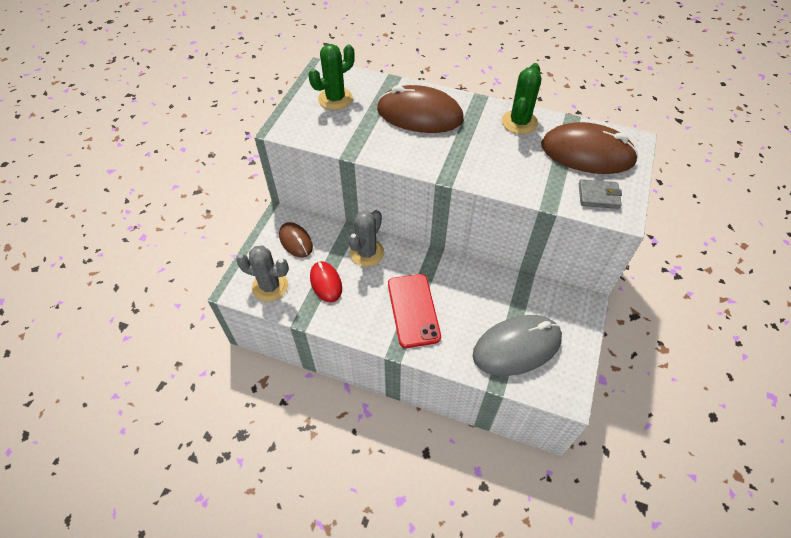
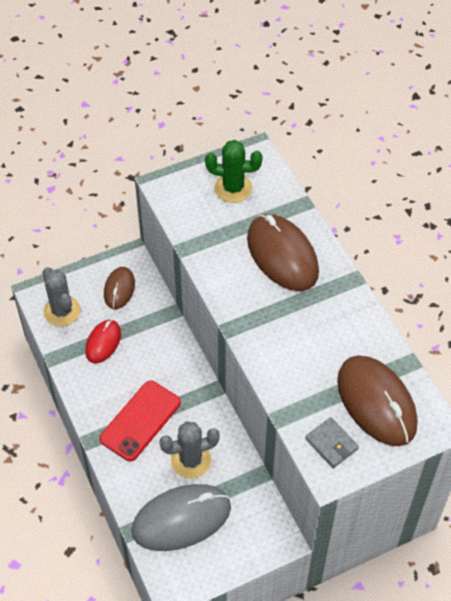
camera: 45 degrees right, 0 degrees up
grey cactus [348,210,384,267] -> grey cactus moved to [159,421,220,479]
grey mouse [473,315,562,376] -> grey mouse turned 45 degrees counterclockwise [131,484,231,551]
green cactus [502,63,541,134] -> none

